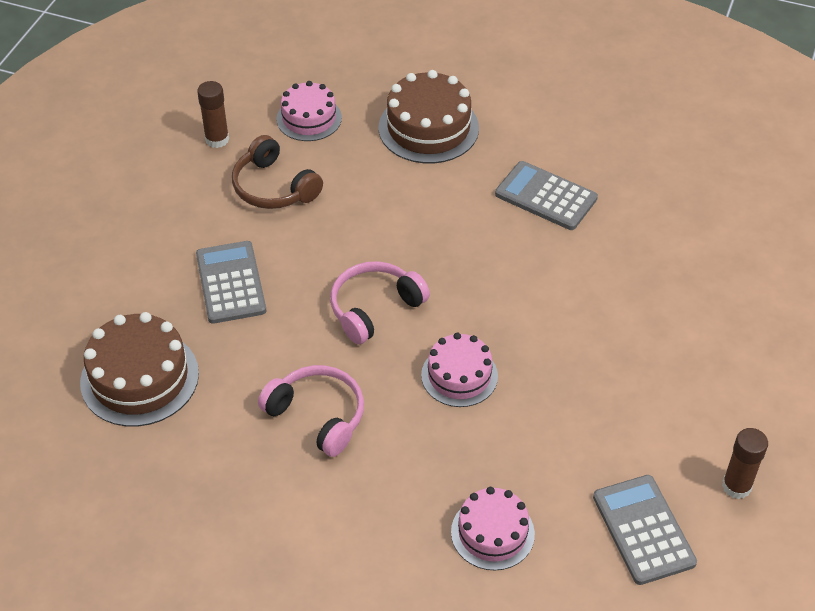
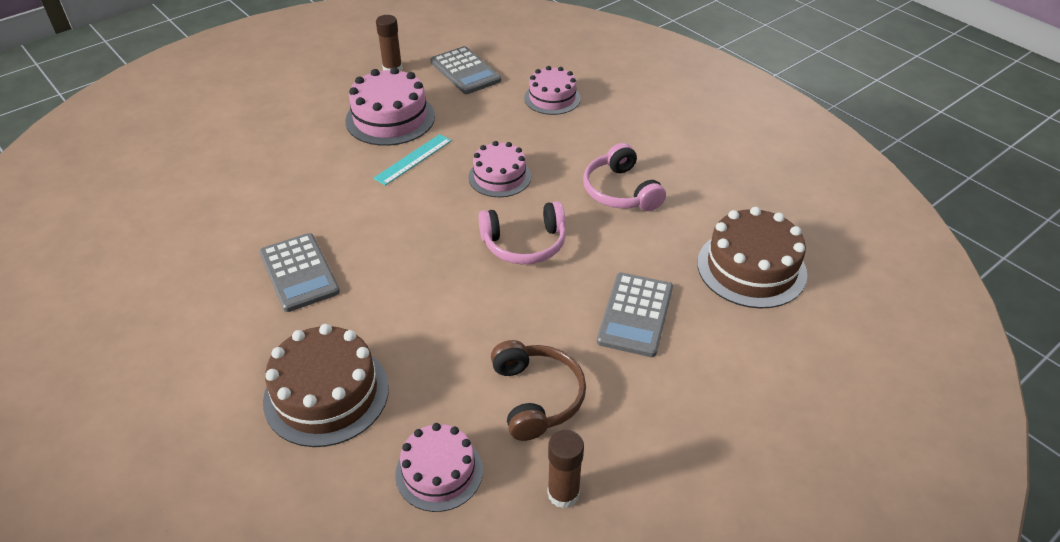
camera: 150 degrees left, 5 degrees down
grey calculator [593,475,697,585] -> grey calculator turned 45 degrees counterclockwise [430,46,501,94]
none -> pink cake [345,67,435,146]
none -> turquoise ruler [373,134,452,186]

